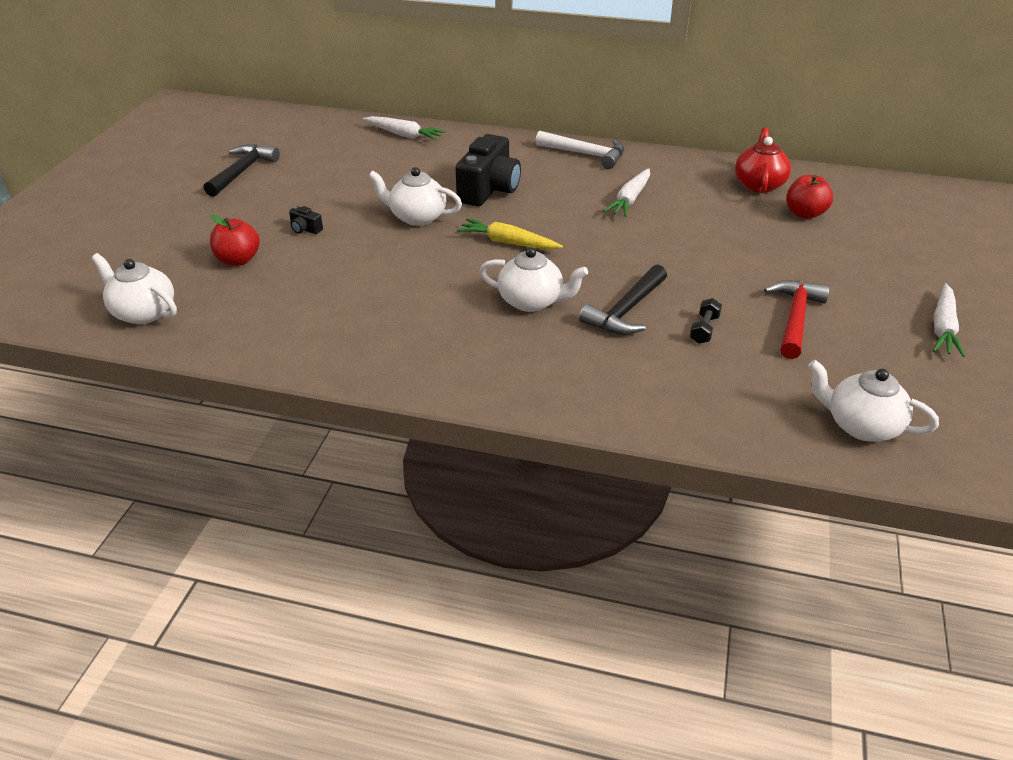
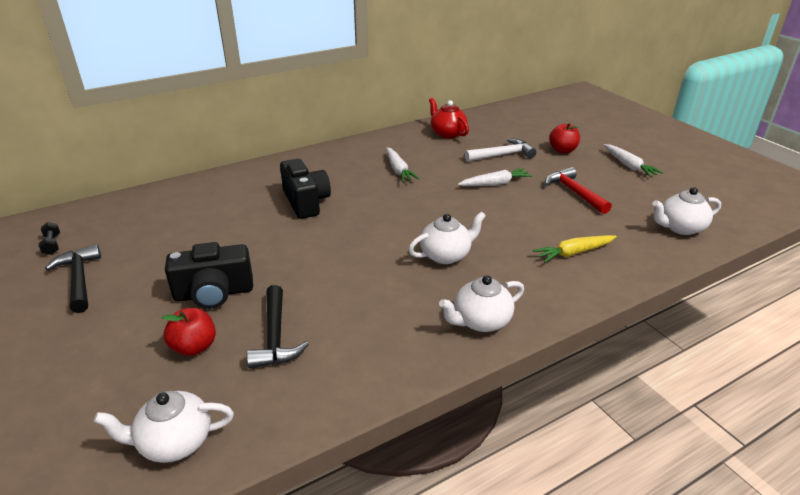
camera: 45 degrees left, 5 degrees down
black camera [289,206,323,234] -> black camera [165,242,253,309], size x2.43
white carrot [363,116,446,140] -> white carrot moved to [458,168,532,186]
white teapot [369,167,462,226] -> white teapot moved to [439,275,524,332]
yellow carrot [457,219,563,250] -> yellow carrot moved to [533,235,617,263]
white hammer [536,131,624,169] -> white hammer moved to [465,138,537,162]
black hammer [579,264,667,335] -> black hammer moved to [247,285,309,369]
black dumbbell [690,298,722,344] -> black dumbbell moved to [39,222,60,255]
red apple [786,175,833,219] -> red apple moved to [549,123,580,153]

